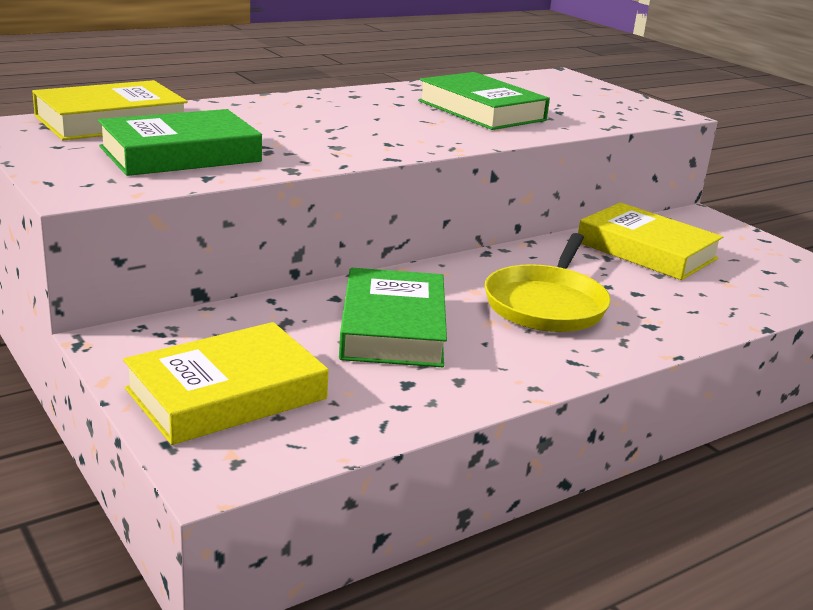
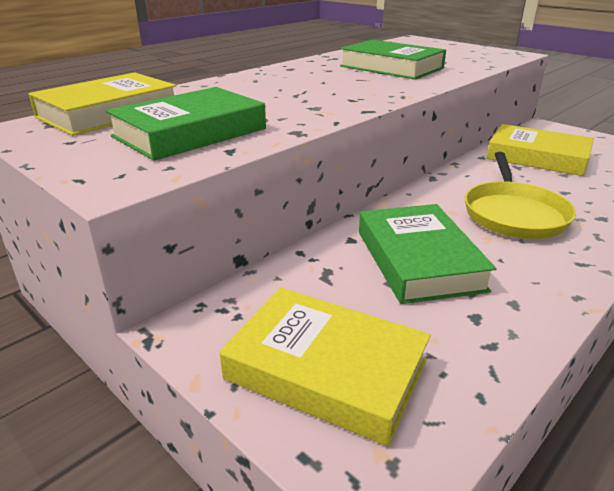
camera: 10 degrees left, 5 degrees up
yellow book [123,322,329,445] -> yellow book turned 75 degrees clockwise [220,288,431,446]

